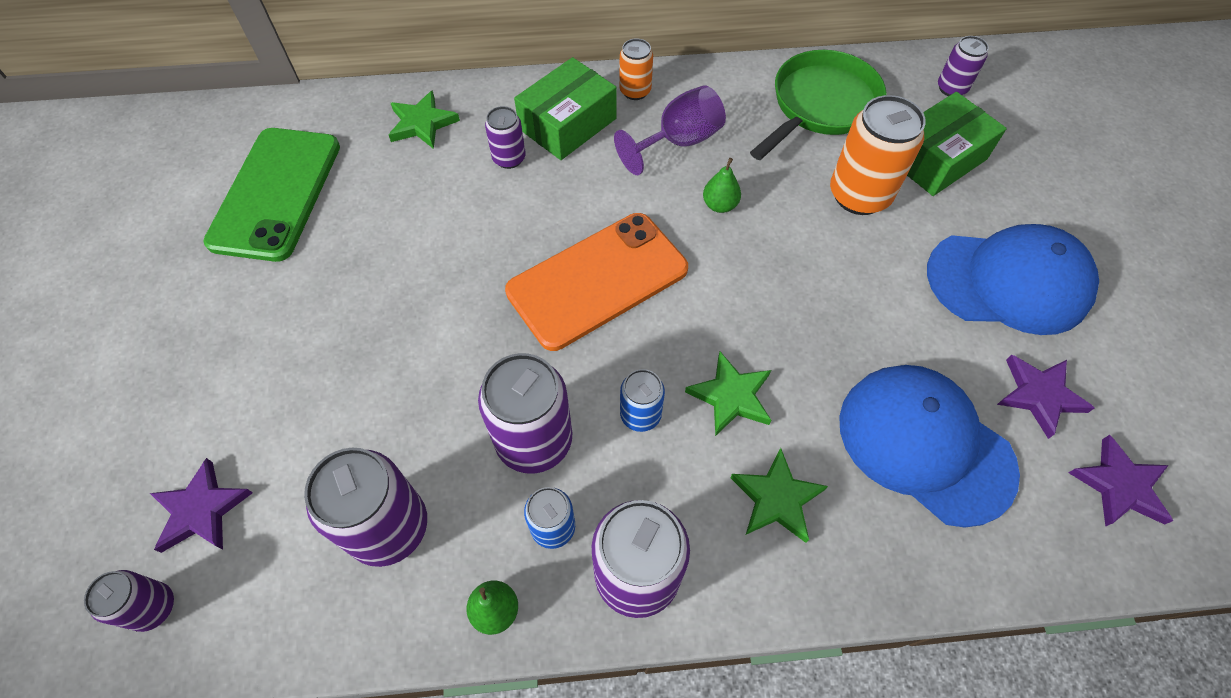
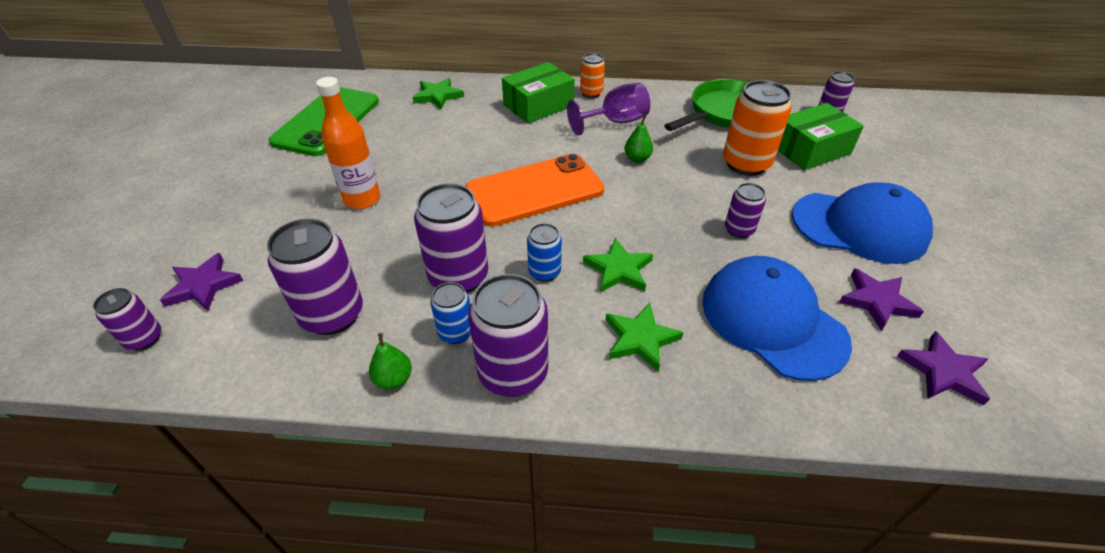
camera: 10 degrees right, 15 degrees down
purple can [485,106,526,169] -> purple can moved to [725,183,766,238]
none -> orange bottle [316,77,380,209]

